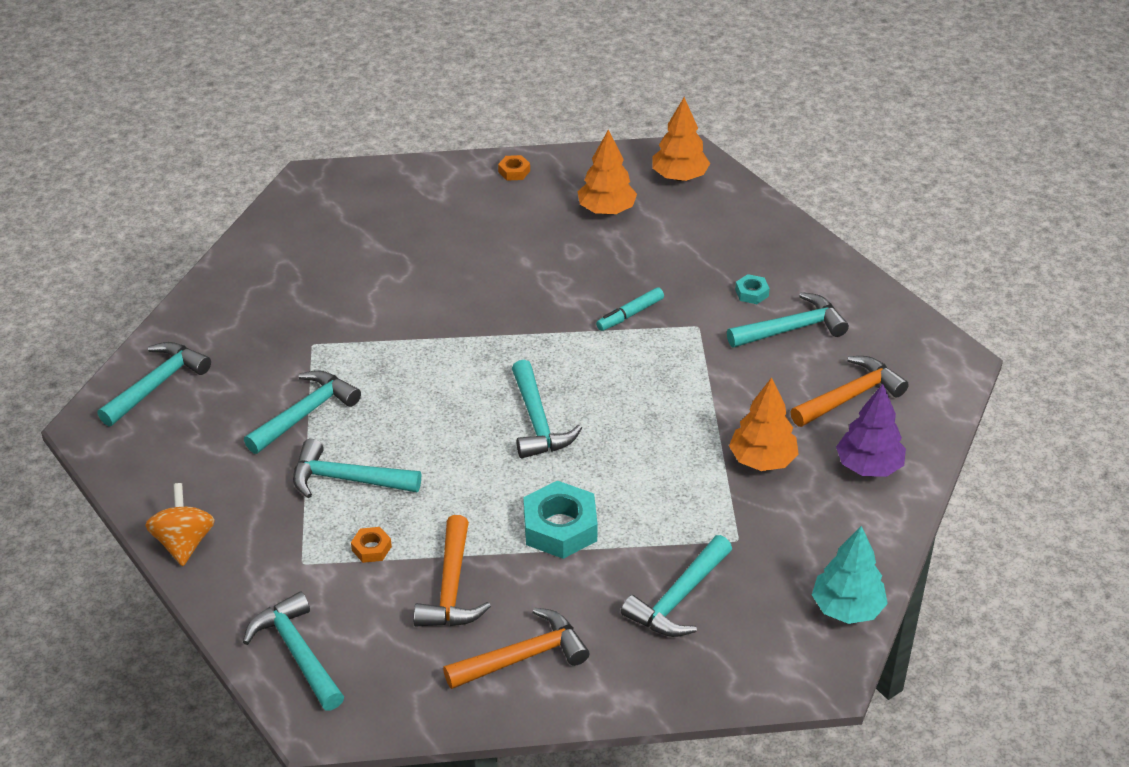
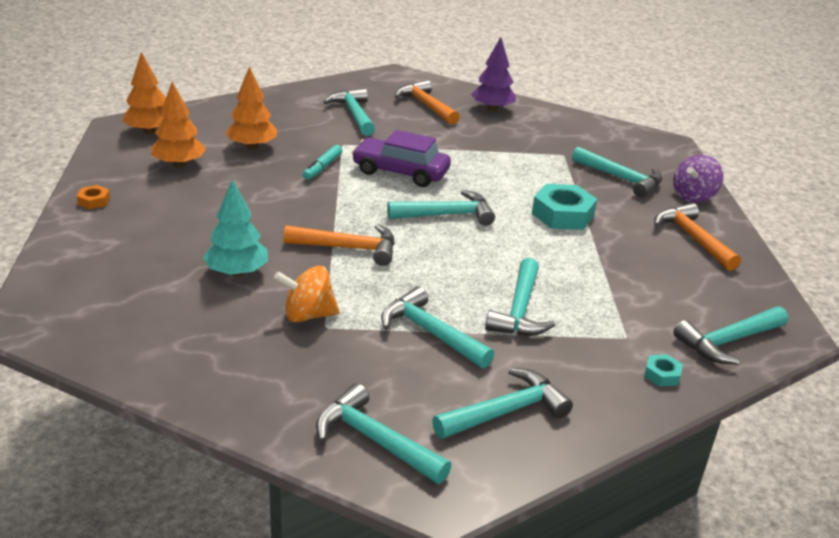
camera: 90 degrees left, 10 degrees down
orange spinning top [145,483,215,566] -> orange spinning top moved to [274,266,340,322]
orange nut [351,527,392,563] -> none
orange hammer [414,515,491,626] -> orange hammer moved to [283,224,395,266]
turquoise marker [596,287,664,331] -> turquoise marker turned 60 degrees clockwise [303,145,342,180]
orange tree [729,377,799,471] -> orange tree moved to [226,67,277,150]
turquoise nut [735,274,770,304] -> turquoise nut moved to [644,354,683,387]
turquoise tree [812,526,888,624] -> turquoise tree moved to [203,179,268,277]
none -> purple car [351,130,451,187]
none -> turquoise hammer [432,368,573,439]
none -> purple spinning top [673,155,723,203]

